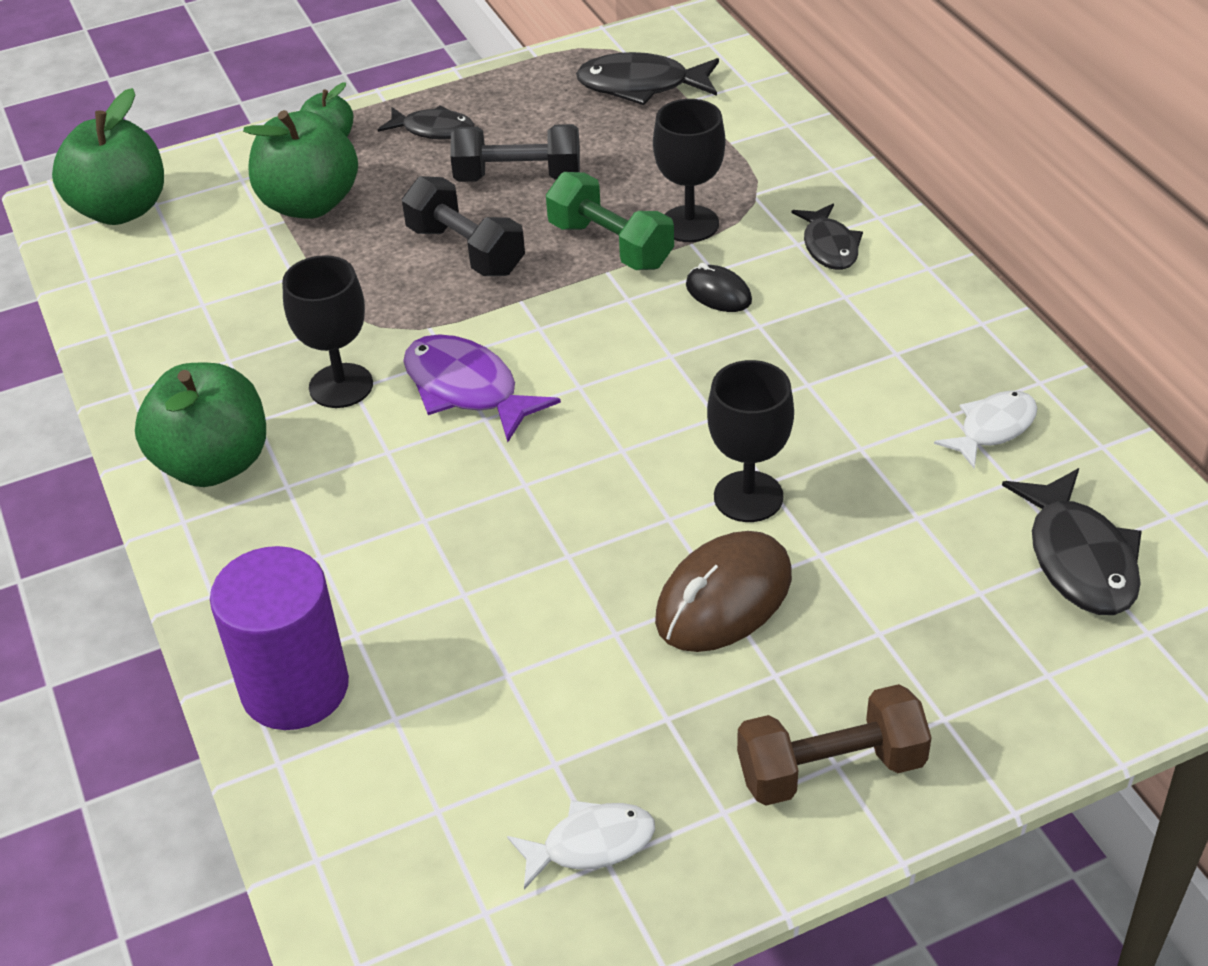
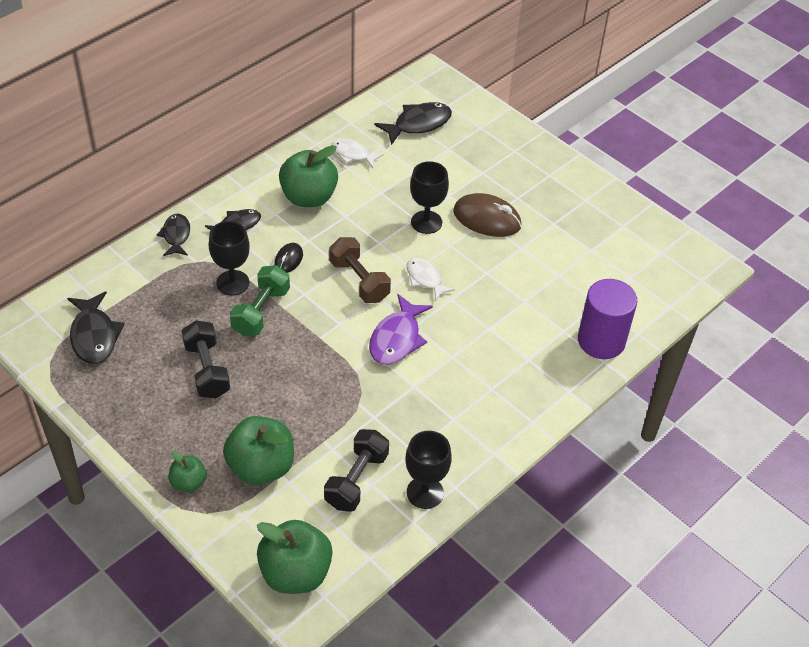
camera: 115 degrees left, 5 degrees up
green apple [135,362,266,487] -> green apple moved to [279,145,338,207]
black goblet [282,255,373,408] -> black goblet moved to [405,431,452,509]
black fish [378,106,475,140] -> black fish moved to [157,214,190,256]
black dumbbell [402,176,525,276] -> black dumbbell moved to [324,429,389,512]
white fish [507,800,655,890] -> white fish moved to [406,258,455,300]
brown dumbbell [737,684,932,806] -> brown dumbbell moved to [329,237,391,303]

